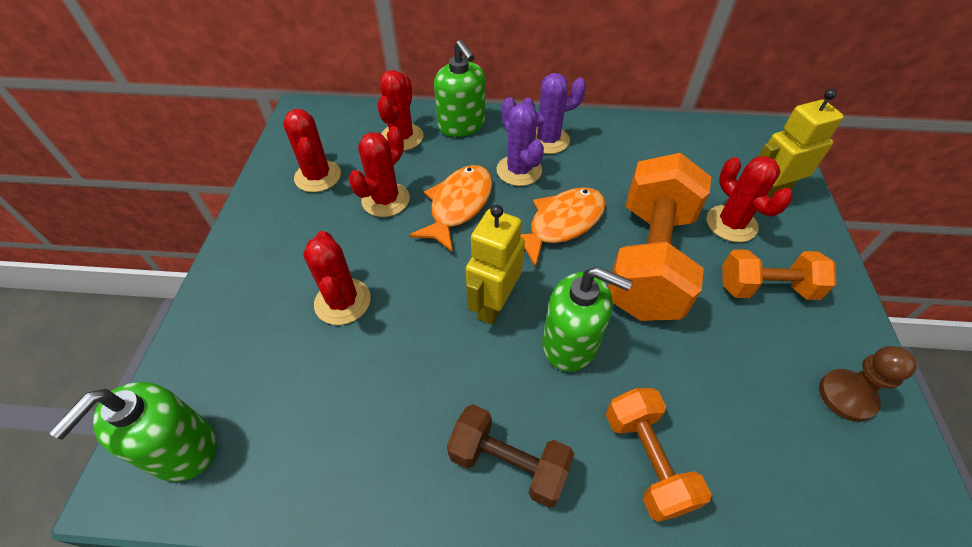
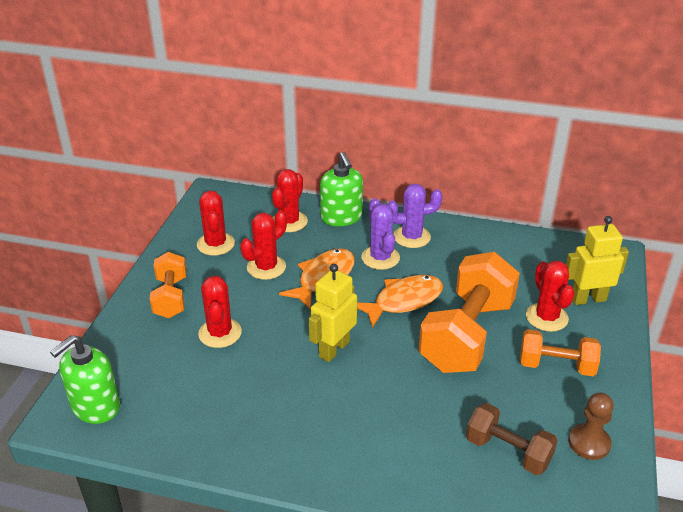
camera: 10 degrees right, 15 degrees down
brown dumbbell [447,404,574,508] -> brown dumbbell moved to [466,403,558,475]
green soap dispenser [542,266,632,372] -> none
orange dumbbell [606,388,712,522] -> orange dumbbell moved to [150,252,187,318]

